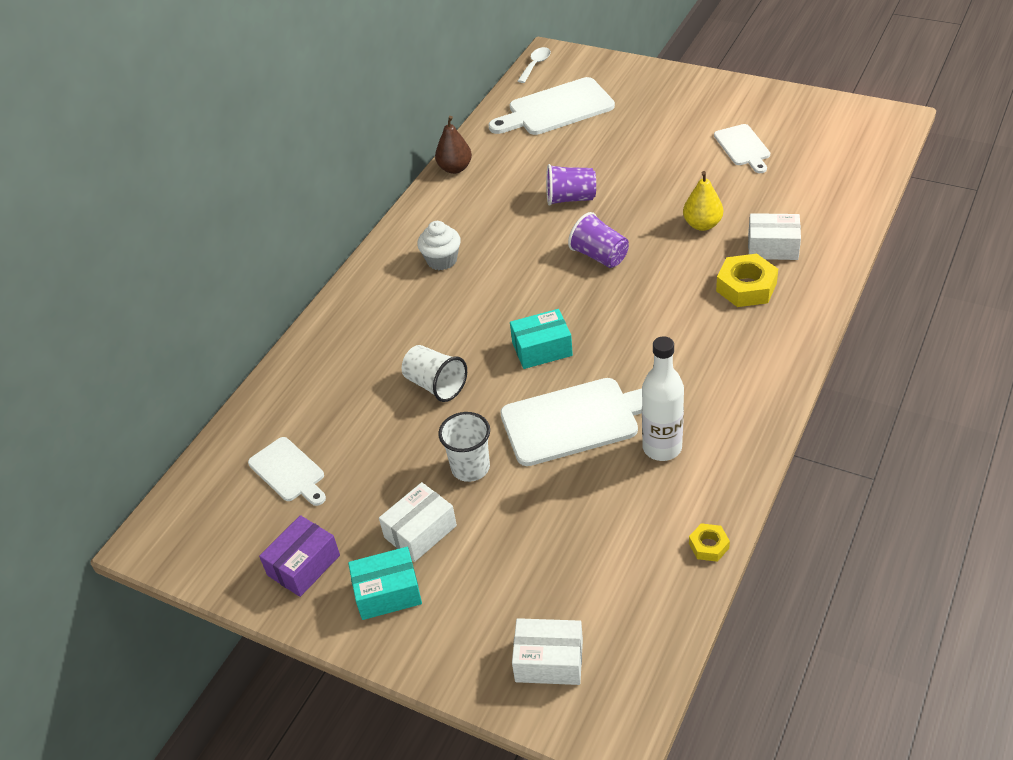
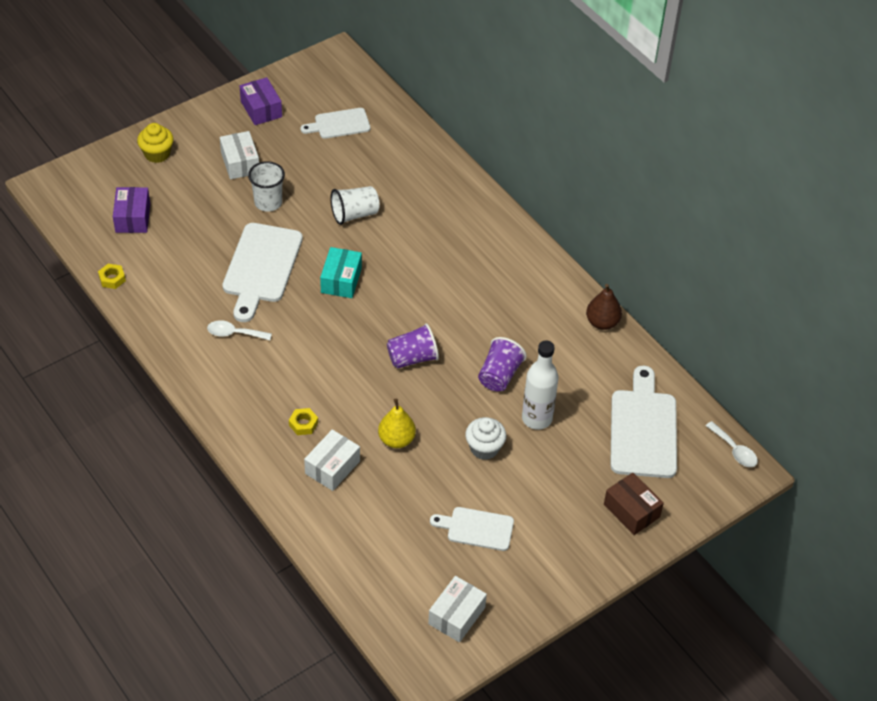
camera: 110 degrees right, 5 degrees up
turquoise box [348,547,422,620] -> none
white cupcake [417,221,461,270] -> white cupcake moved to [465,417,506,460]
white box [512,618,583,685] -> white box moved to [428,576,487,642]
white bottle [642,336,684,461] -> white bottle moved to [522,341,559,430]
yellow nut [716,254,778,307] -> yellow nut [289,408,318,435], size x0.54
none -> purple box [113,187,150,233]
none -> yellow cupcake [137,123,174,163]
none -> white spoon [207,320,272,340]
none -> brown box [604,473,664,535]

